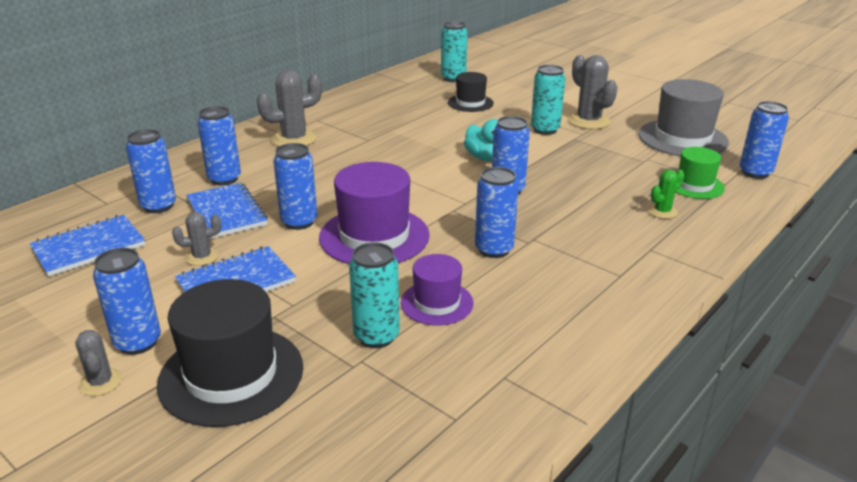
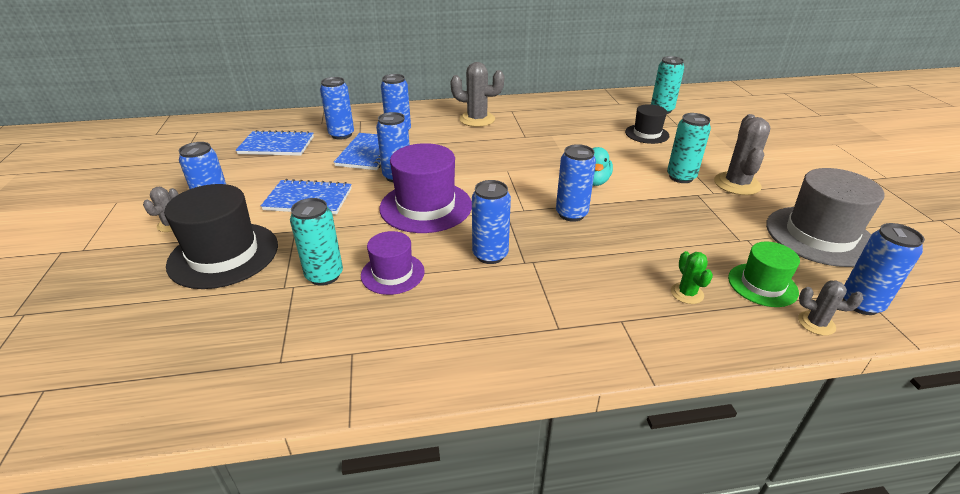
camera: 40 degrees right, 5 degrees up
grey cactus [172,212,221,266] -> grey cactus moved to [798,281,863,336]
green cactus [648,170,684,219] -> green cactus turned 75 degrees clockwise [671,251,713,304]

